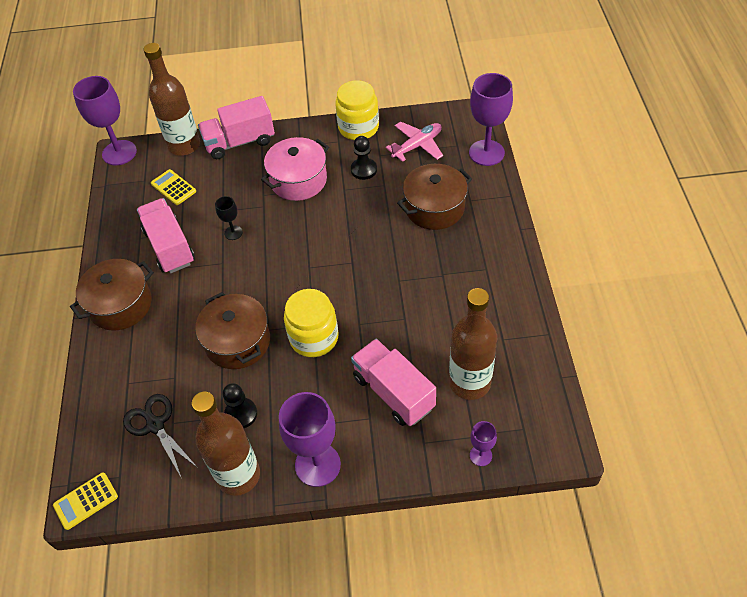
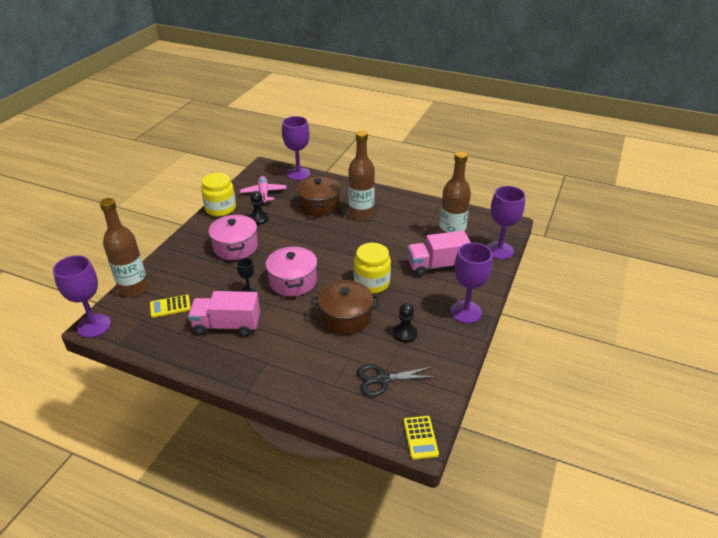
camera: 65 degrees left, 15 degrees down
brown pot [70,259,154,330] -> none
brown bottle [191,392,260,496] -> brown bottle moved to [348,131,375,221]
pink truck [198,96,275,159] -> none
purple goblet [470,421,497,466] -> purple goblet [487,186,525,260], size x2.04
none -> pink pot [266,246,317,296]

